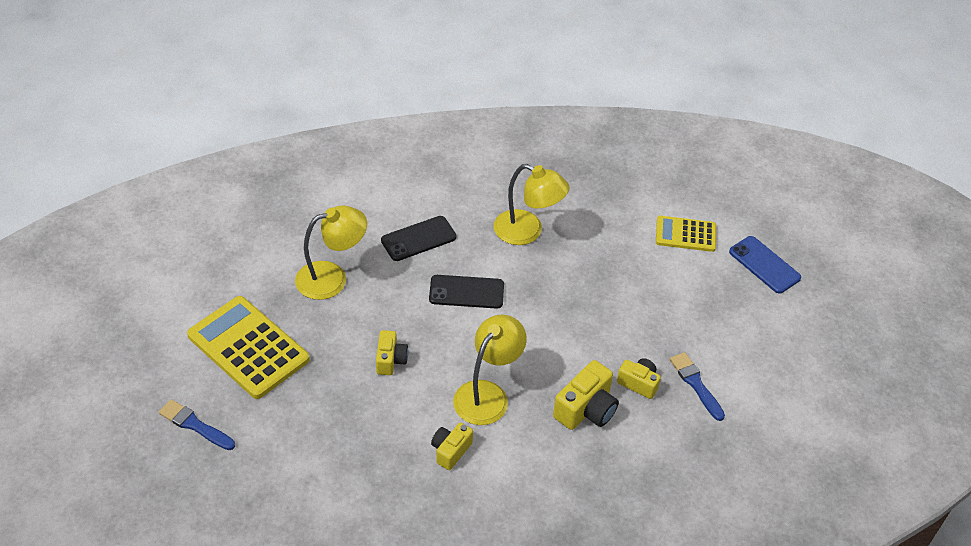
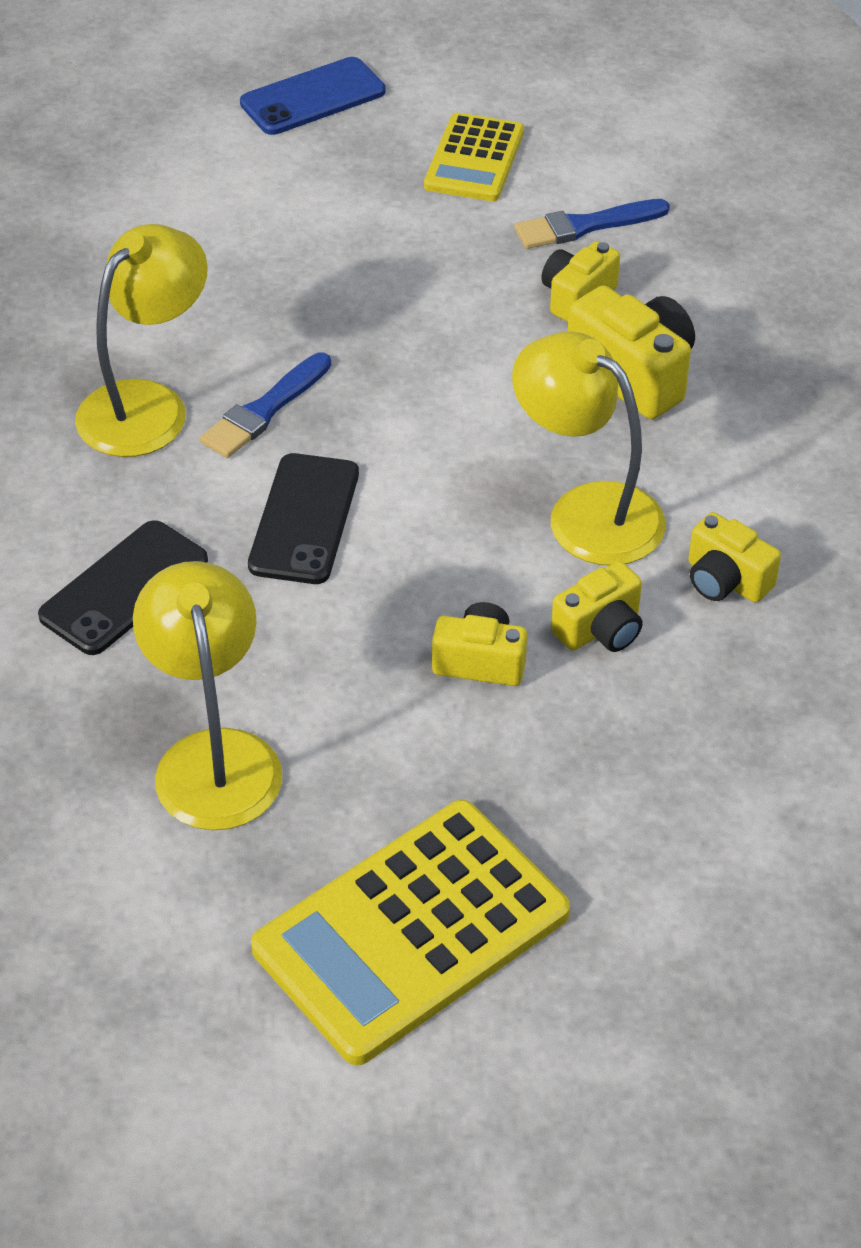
camera: 80 degrees left, 0 degrees up
blue brush [159,399,235,450] -> blue brush moved to [200,353,331,458]
black phone [381,216,457,261] -> black phone turned 60 degrees clockwise [38,520,208,655]
yellow calculator [656,216,716,252] -> yellow calculator moved to [424,113,524,201]
none -> yellow camera [551,561,643,652]

